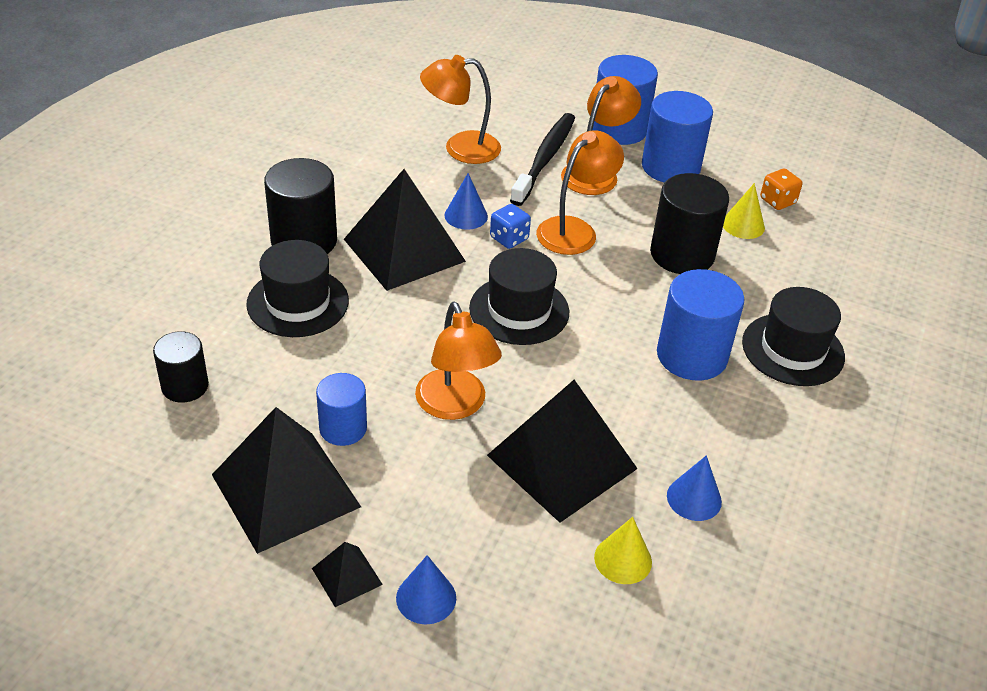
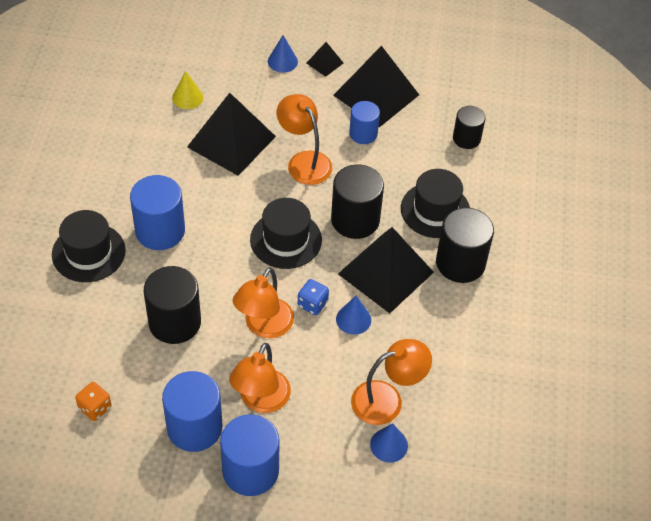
camera: 165 degrees right, 10 degrees up
black toothbrush [510,113,575,206] -> none
blue cone [667,455,722,521] -> blue cone moved to [370,423,408,463]
yellow cone [723,183,765,239] -> none
none -> black cylinder [331,164,384,239]

